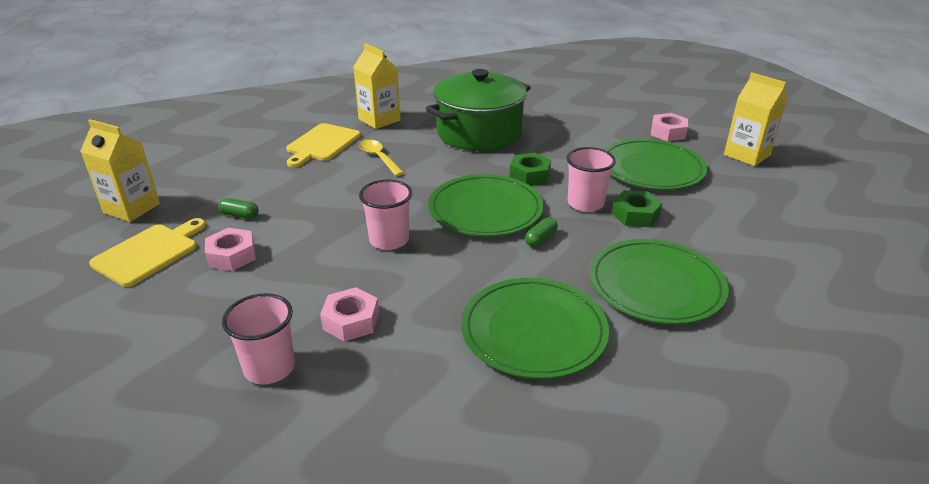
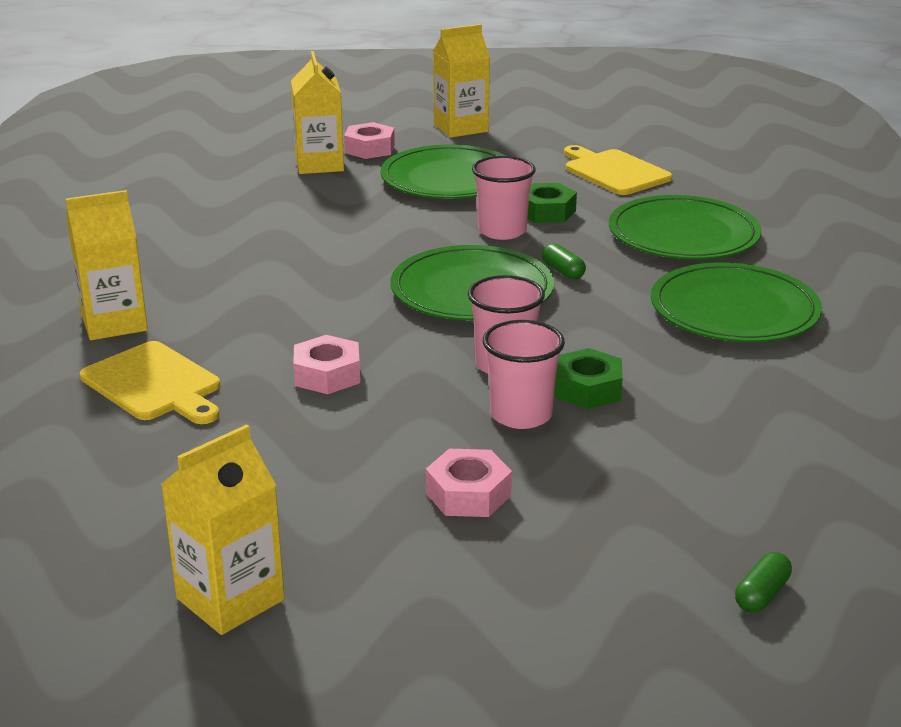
camera: 70 degrees left, 5 degrees down
yellow cutting board [89,218,206,287] -> yellow cutting board moved to [564,145,672,195]
green capsule [218,198,259,219] -> green capsule moved to [735,552,792,612]
pink cup [222,293,295,385] -> pink cup moved to [483,320,565,429]
pink nut [320,287,379,342] -> pink nut moved to [293,335,360,394]
yellow spoon [359,139,404,176] -> none
green pot [426,69,531,151] -> none
green nut [510,153,551,185] -> green nut moved to [554,348,623,409]
none -> yellow carton [291,51,344,174]

